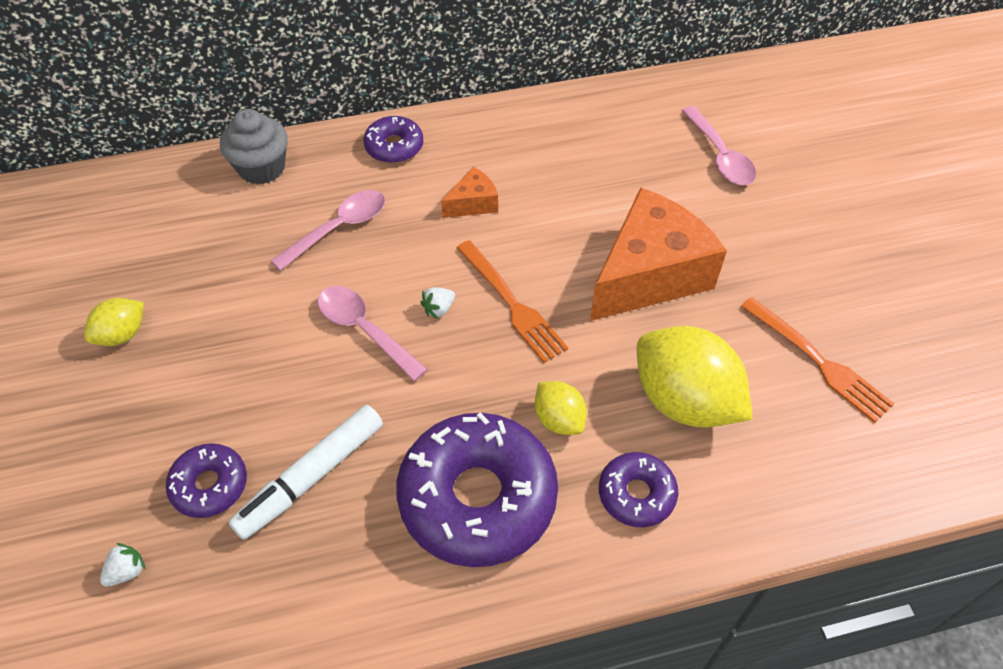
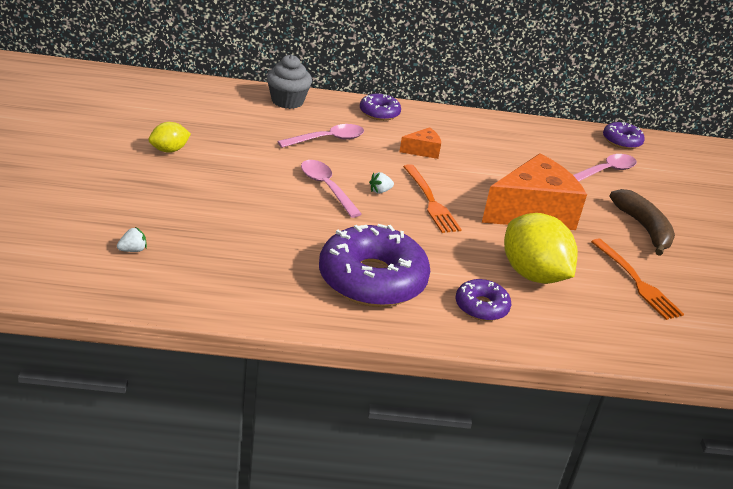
camera: 10 degrees right, 20 degrees down
purple donut [166,443,247,518] -> purple donut moved to [603,122,645,149]
white marker [229,405,383,540] -> none
yellow lemon [535,381,587,435] -> none
pink spoon [681,106,756,185] -> pink spoon turned 120 degrees counterclockwise [573,154,637,181]
none -> brown banana [609,189,675,256]

